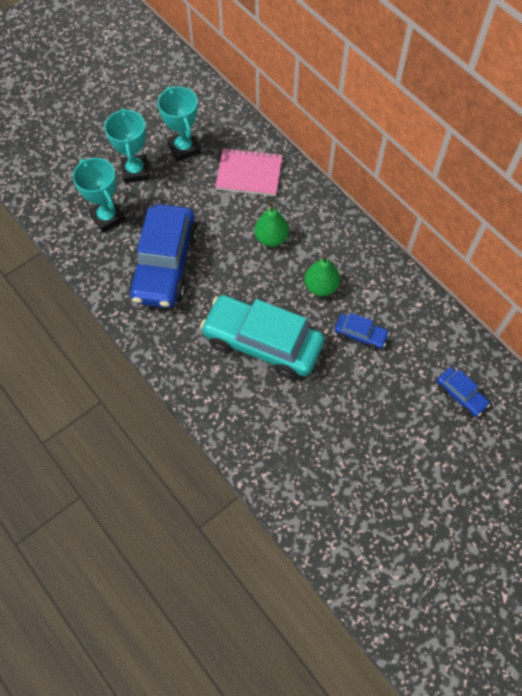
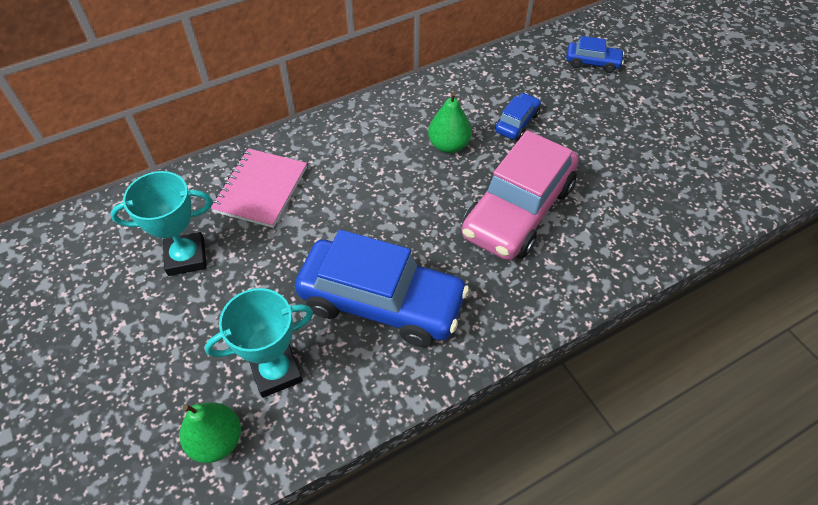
camera: 80 degrees left, 10 degrees down
turquoise trophy [104,108,150,183] -> none
turquoise car [200,295,324,379] -> pink car [462,130,579,260]
green pear [254,202,289,247] -> green pear moved to [180,403,241,463]
blue car [437,368,490,417] -> blue car turned 45 degrees clockwise [566,36,624,73]

